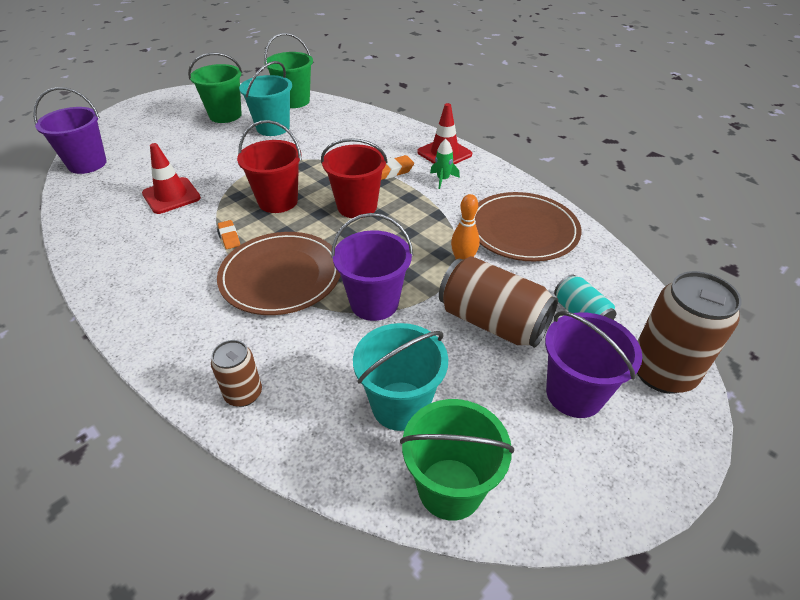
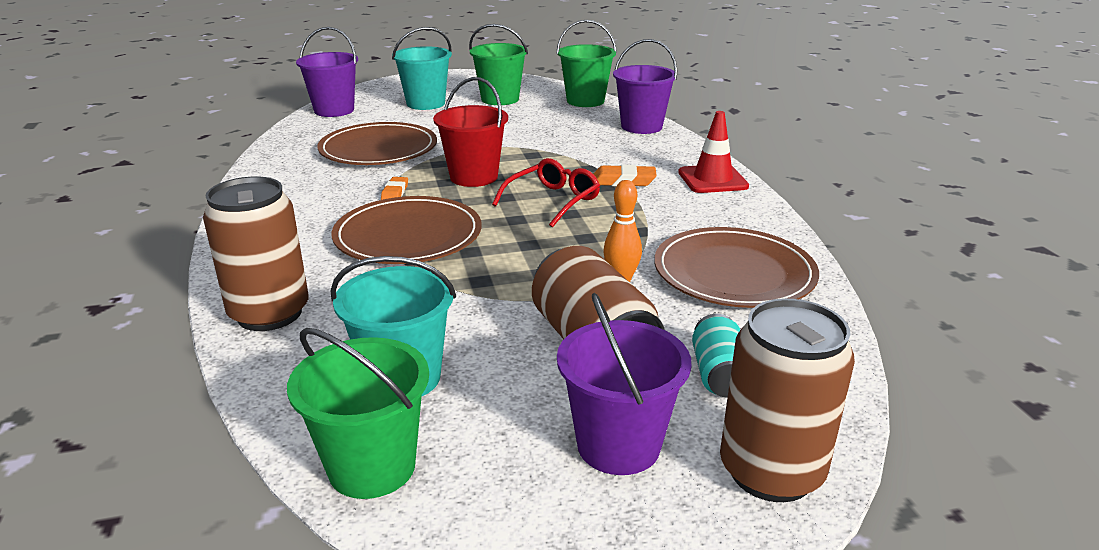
camera: 30 degrees right, 15 degrees down
red traffic cone [142,143,201,214] -> brown plate [317,122,437,165]
brown can [211,340,262,407] -> brown can [203,177,309,331], size x1.78
turquoise bucket [239,61,292,136] -> turquoise bucket moved to [392,27,452,110]
red bucket [321,138,388,218] -> red glasses [492,158,600,228]
purple bucket [331,213,413,321] -> purple bucket moved to [613,39,678,134]
green rocket [430,139,460,189] -> none

